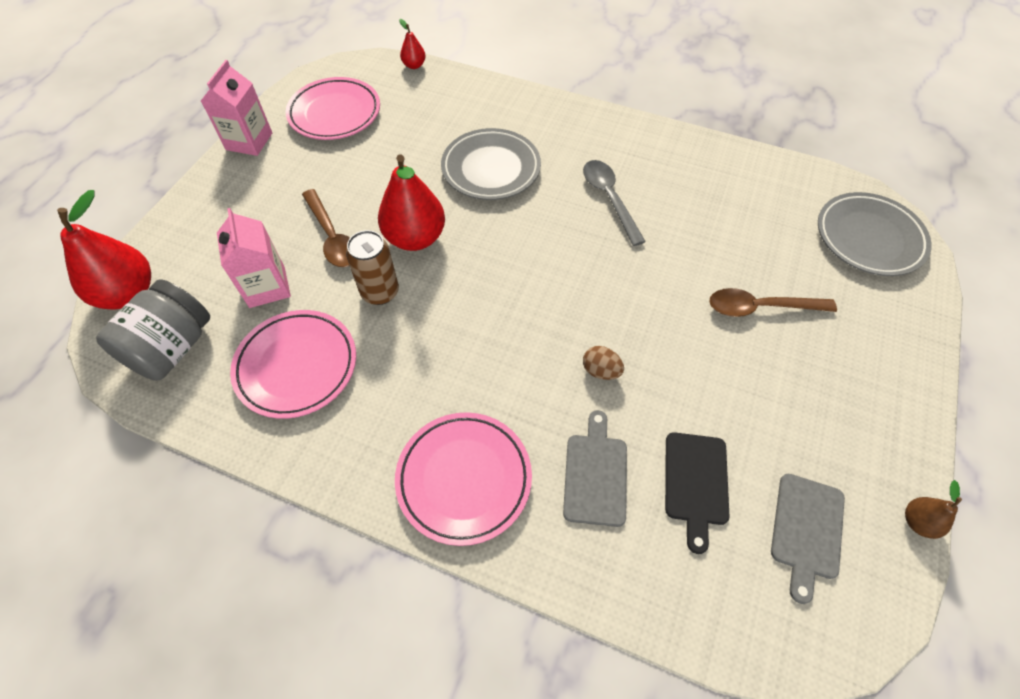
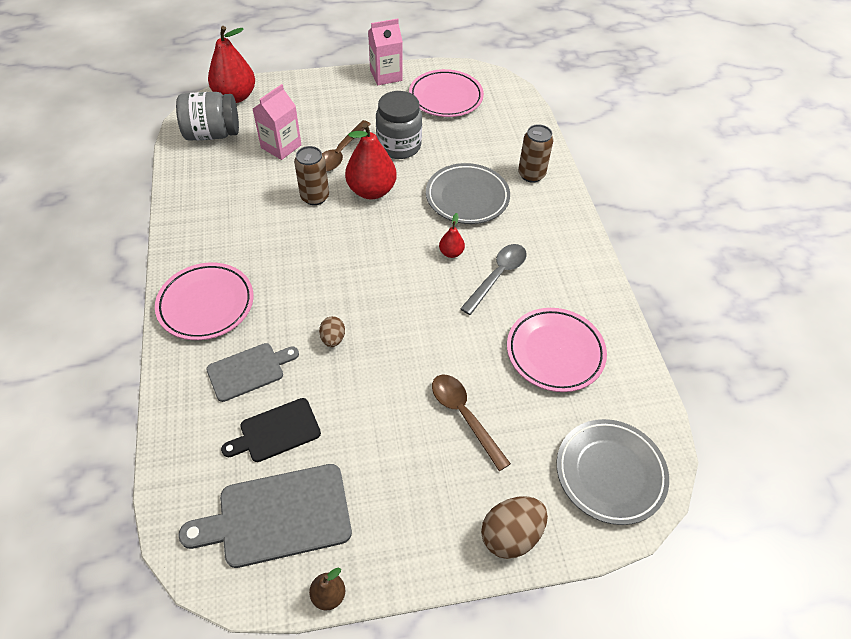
camera: 55 degrees right, 5 degrees down
pink plate [230,310,356,419] -> pink plate moved to [507,308,607,392]
red pear [399,19,426,69] -> red pear moved to [439,213,465,258]
grey cutting board [771,474,845,604] -> grey cutting board [178,464,352,568], size x1.60
none -> grey jar [376,91,422,159]
none -> brown egg [481,496,548,559]
none -> brown can [518,124,553,183]

